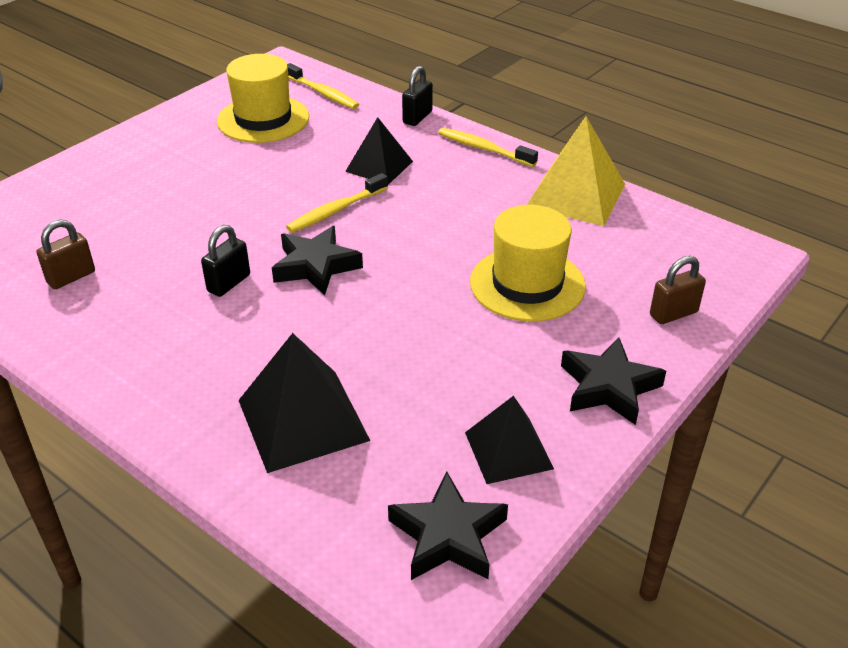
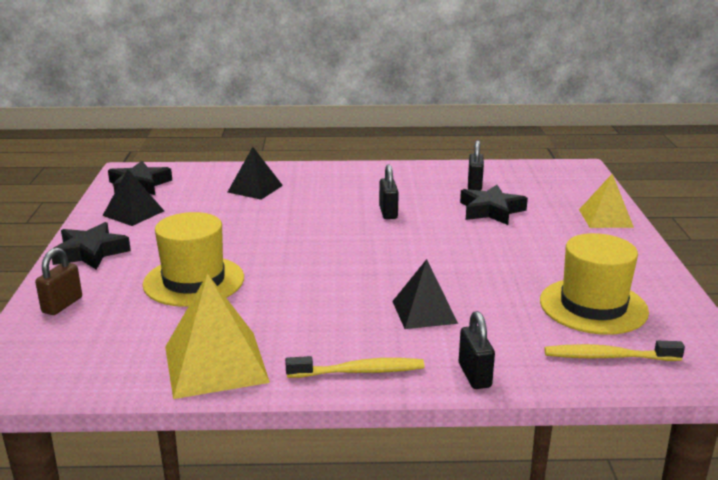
camera: 140 degrees right, 15 degrees down
brown padlock [36,219,95,289] -> black padlock [468,140,484,191]
black pyramid [239,333,371,473] -> black pyramid [228,147,283,200], size x0.65
black star [272,226,363,295] -> black star moved to [460,185,528,225]
yellow toothbrush [286,173,388,233] -> none
none -> yellow pyramid [579,174,634,228]

